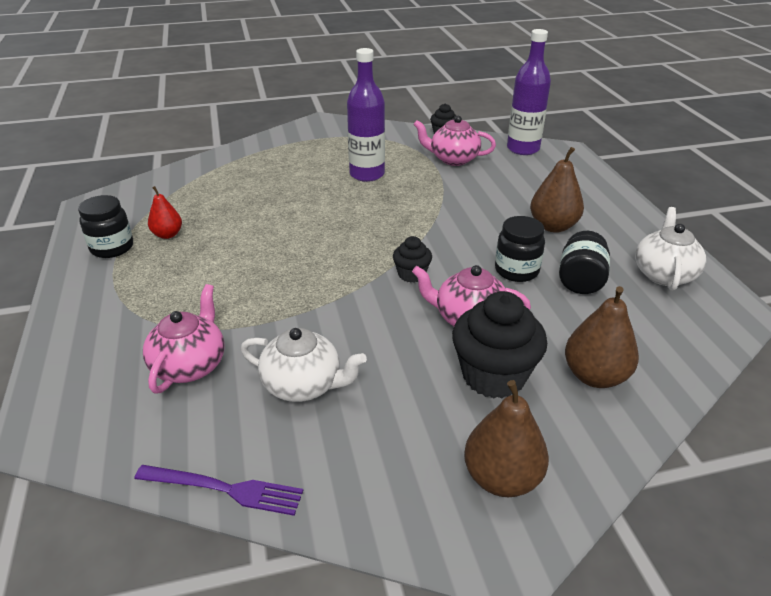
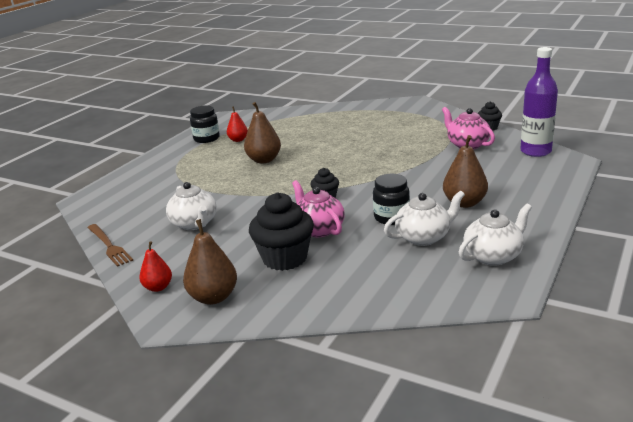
camera: 45 degrees right, 10 degrees down
purple fork [134,465,303,516] -> brown fork [87,224,133,267]
pink teapot [143,284,225,394] -> none
purple bottle [347,48,385,182] -> none
black jar [559,231,610,294] -> white teapot [384,191,465,246]
brown pear [565,286,639,388] -> brown pear moved to [244,102,281,163]
none -> red pear [139,241,172,292]

